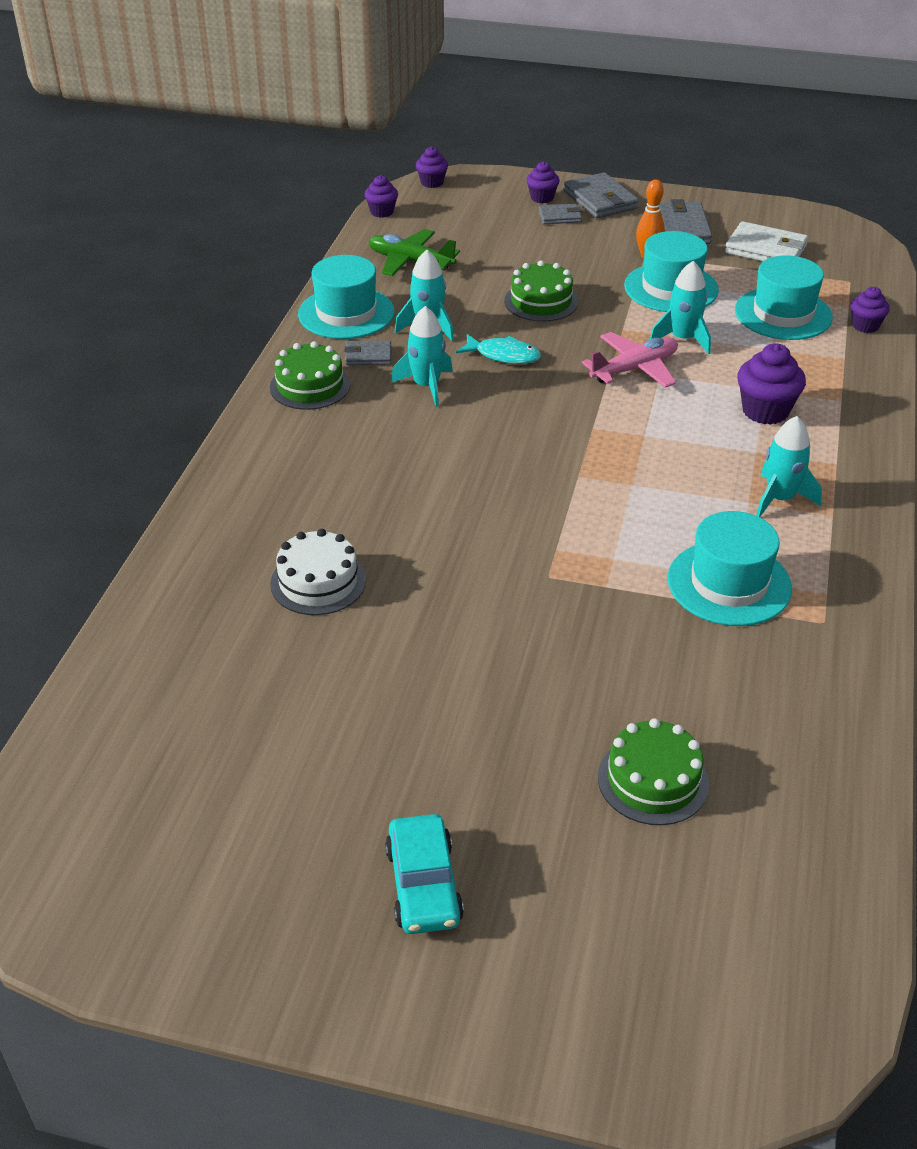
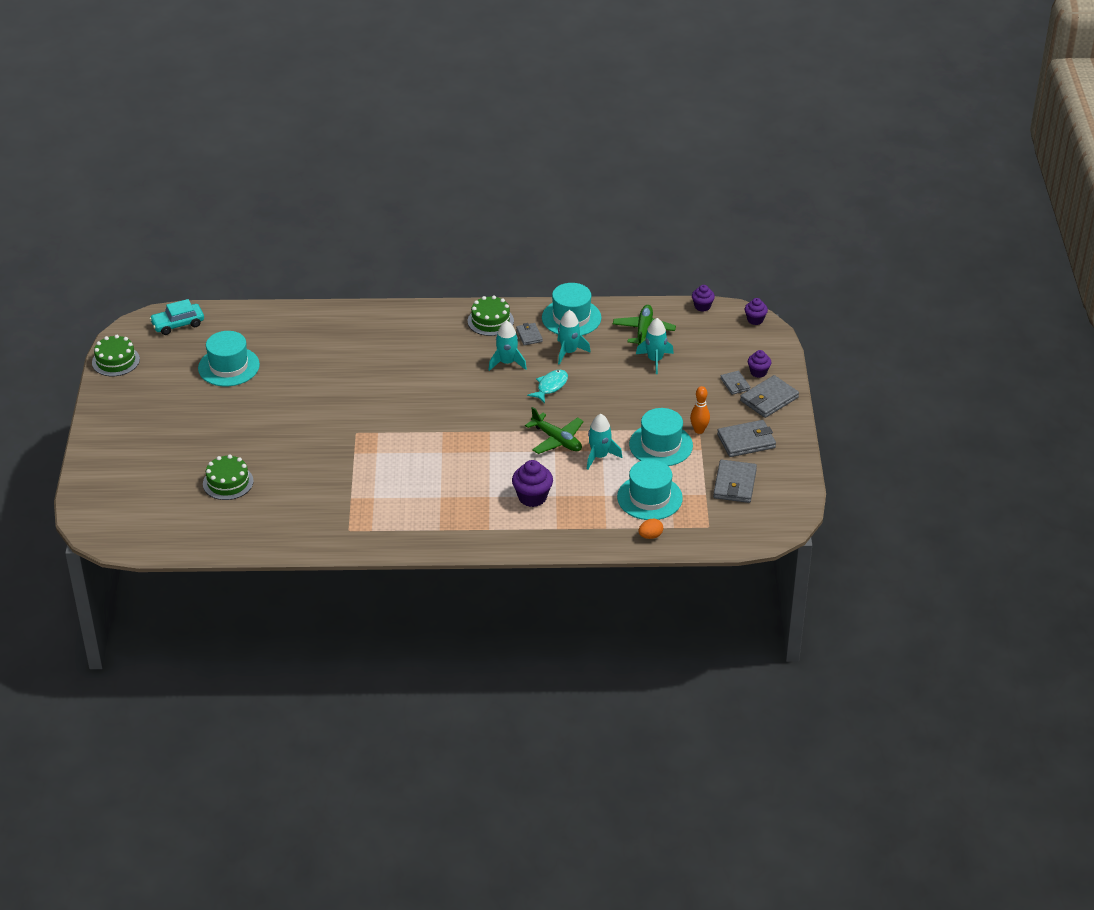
camera: 75 degrees right, 0 degrees up
white cake [270,529,366,615] -> none
turquoise car [385,814,464,934] -> turquoise car moved to [149,299,204,335]
turquoise fish [456,334,541,364] -> turquoise fish turned 150 degrees counterclockwise [527,370,568,403]
green cake [504,260,578,322] -> green cake moved to [92,335,140,376]
pink plane [582,332,678,388] -> green plane [525,407,584,454]
turquoise hat [668,511,792,626] -> turquoise hat moved to [198,331,260,386]
white wallet [725,221,808,261] -> grey wallet [713,460,757,503]
turquoise rocket [756,416,822,517] -> turquoise rocket moved to [636,318,674,374]
purple cupcake [851,287,890,333] -> orange egg [639,519,663,539]

